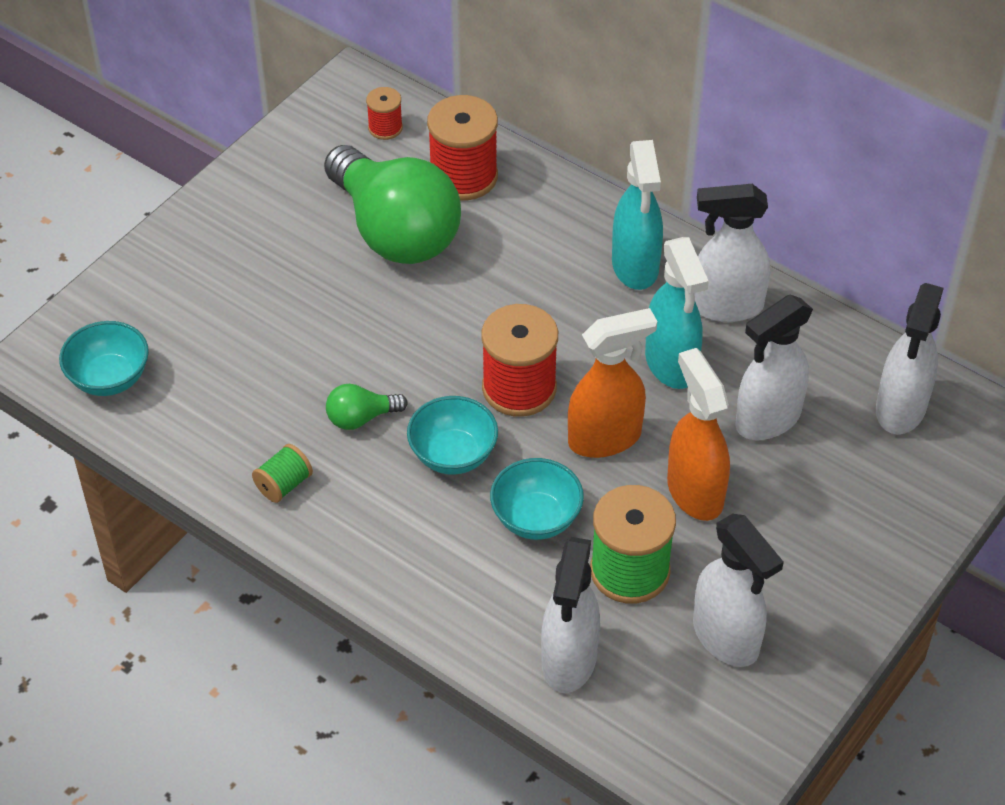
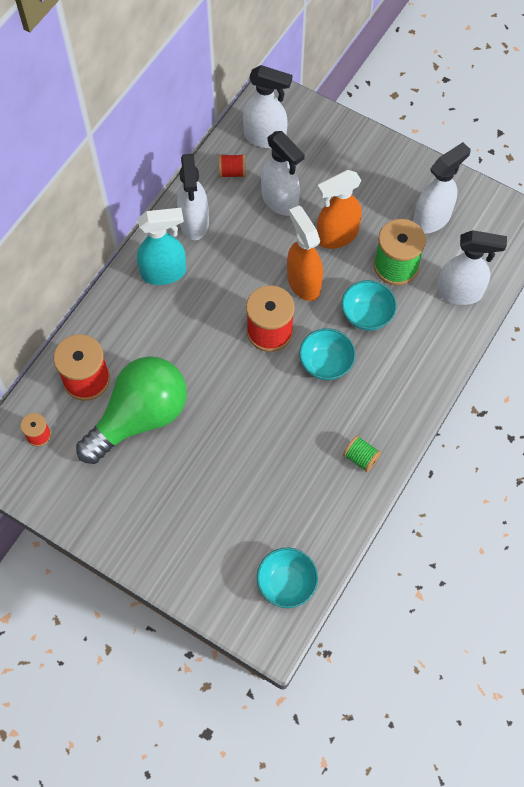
camera: 95 degrees left, 15 degrees up
green light bulb [326,384,408,430] -> none
turquoise spray bottle [645,237,709,389] -> none
none -> red spool [219,154,246,178]

